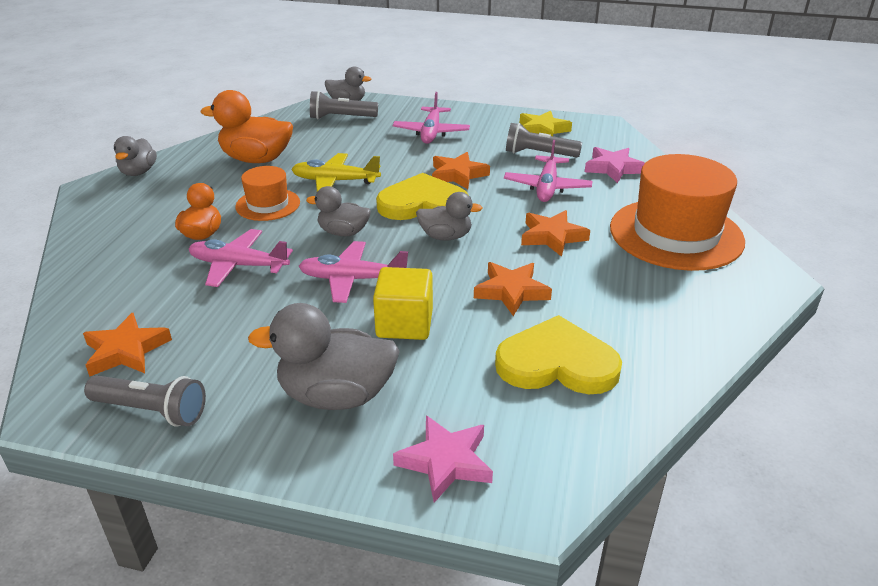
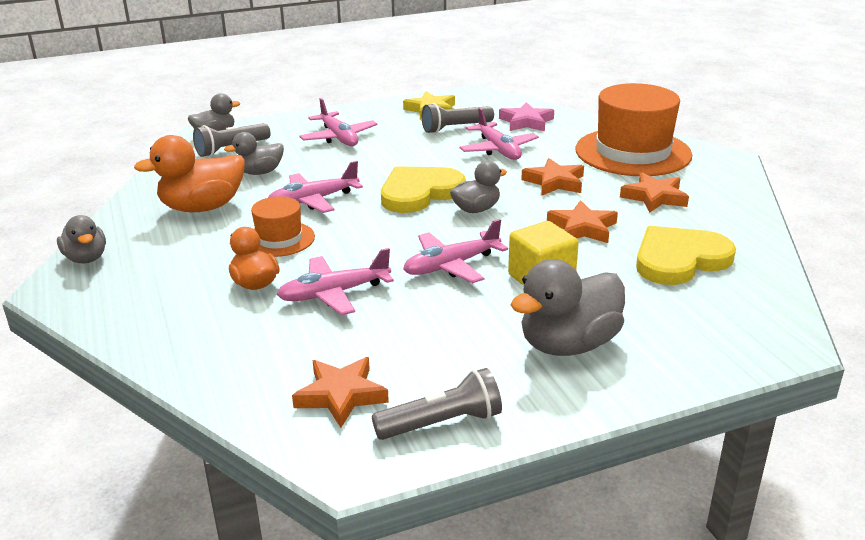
camera: 35 degrees left, 5 degrees down
yellow plane [291,153,381,191] -> pink plane [268,161,363,213]
grey duck [306,186,371,236] -> grey duck moved to [224,132,284,175]
pink star [393,415,493,503] -> none
orange star [432,152,490,189] -> orange star moved to [620,172,689,212]

